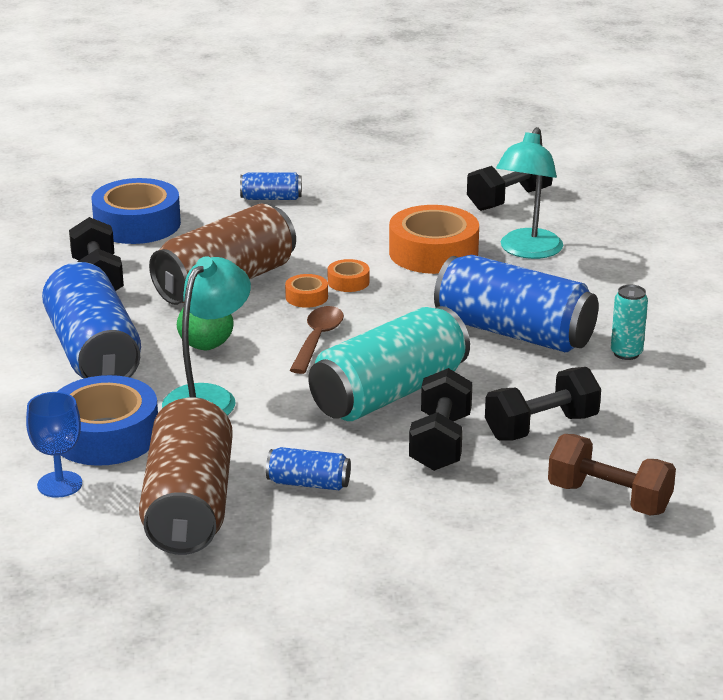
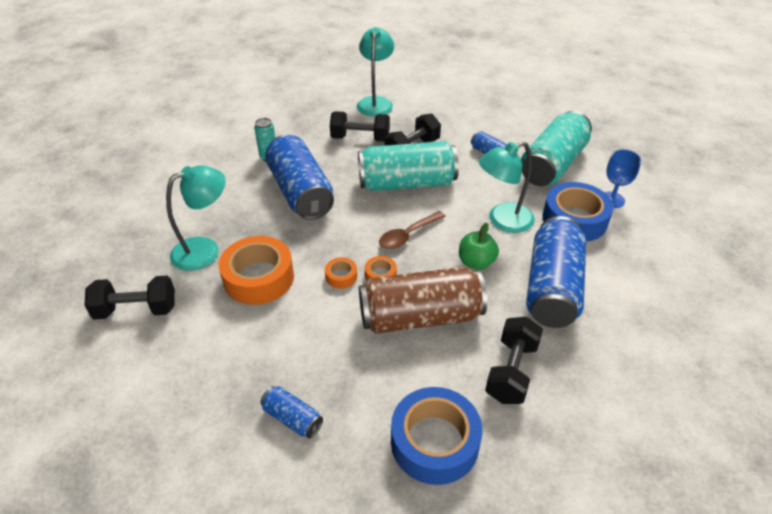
camera: 145 degrees left, 15 degrees up
brown can [139,397,233,555] -> turquoise can [521,111,592,186]
brown dumbbell [548,434,676,515] -> turquoise lamp [357,27,394,117]

